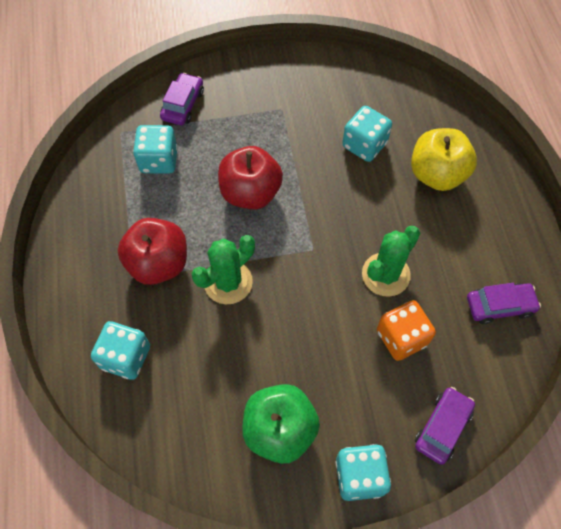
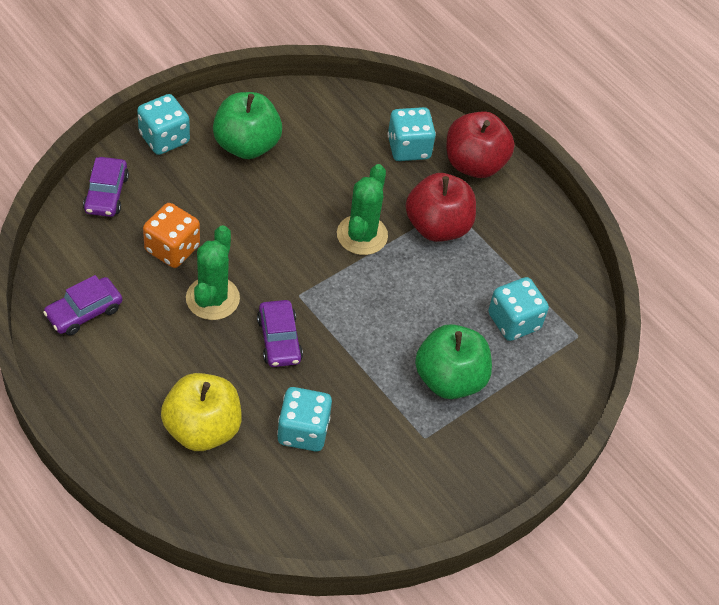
camera: 145 degrees right, 10 degrees down
purple car [160,73,204,125] -> purple car moved to [257,300,303,367]
red apple [218,146,283,209] -> red apple moved to [447,111,515,178]
none -> green apple [415,324,492,399]

